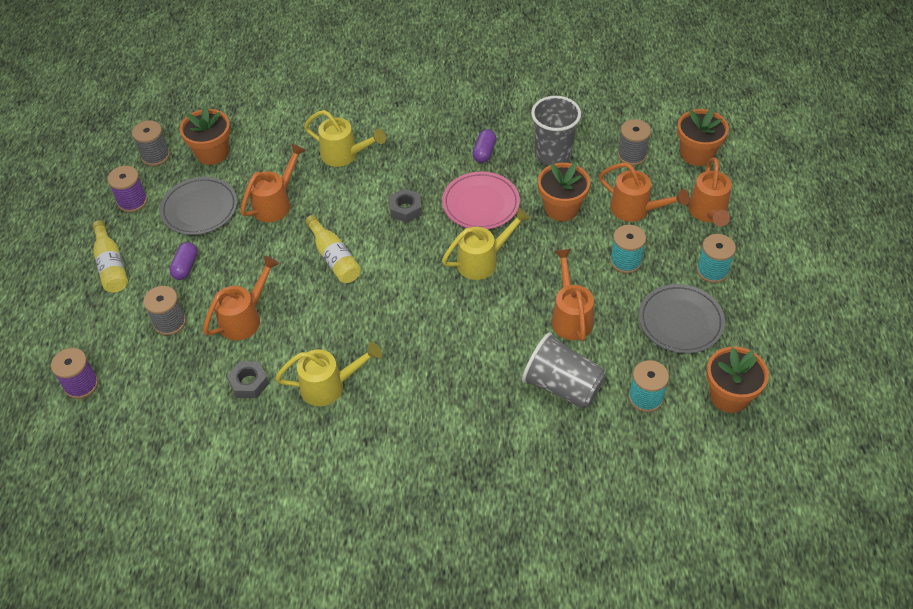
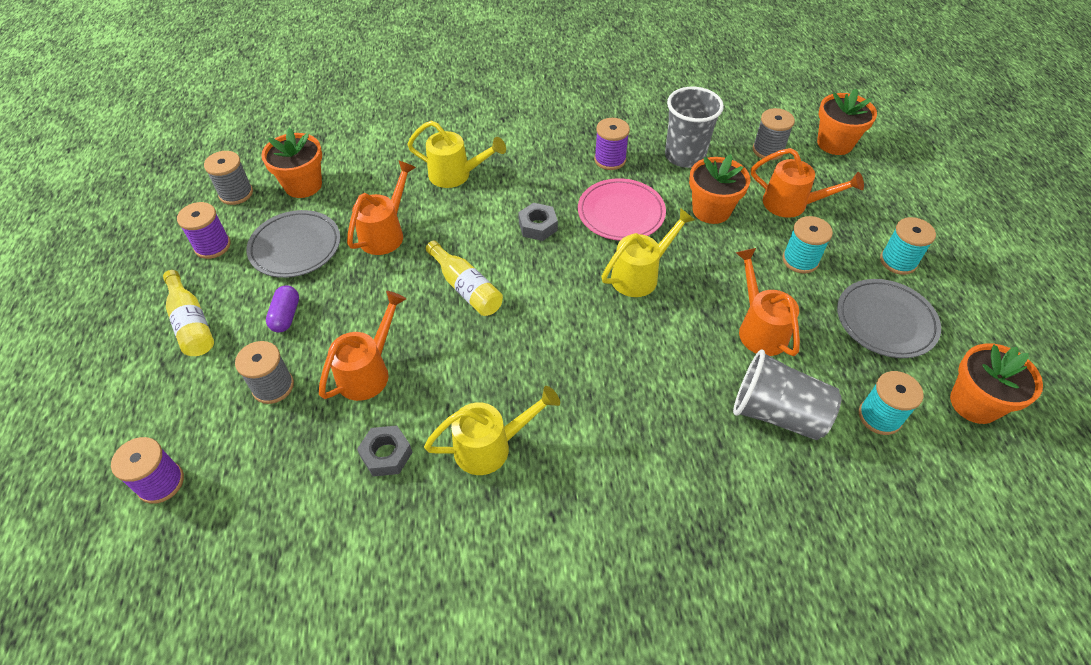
camera: 10 degrees left, 0 degrees up
purple capsule [472,129,496,163] -> purple spool [594,118,630,170]
orange watering can [688,158,732,226] -> none

